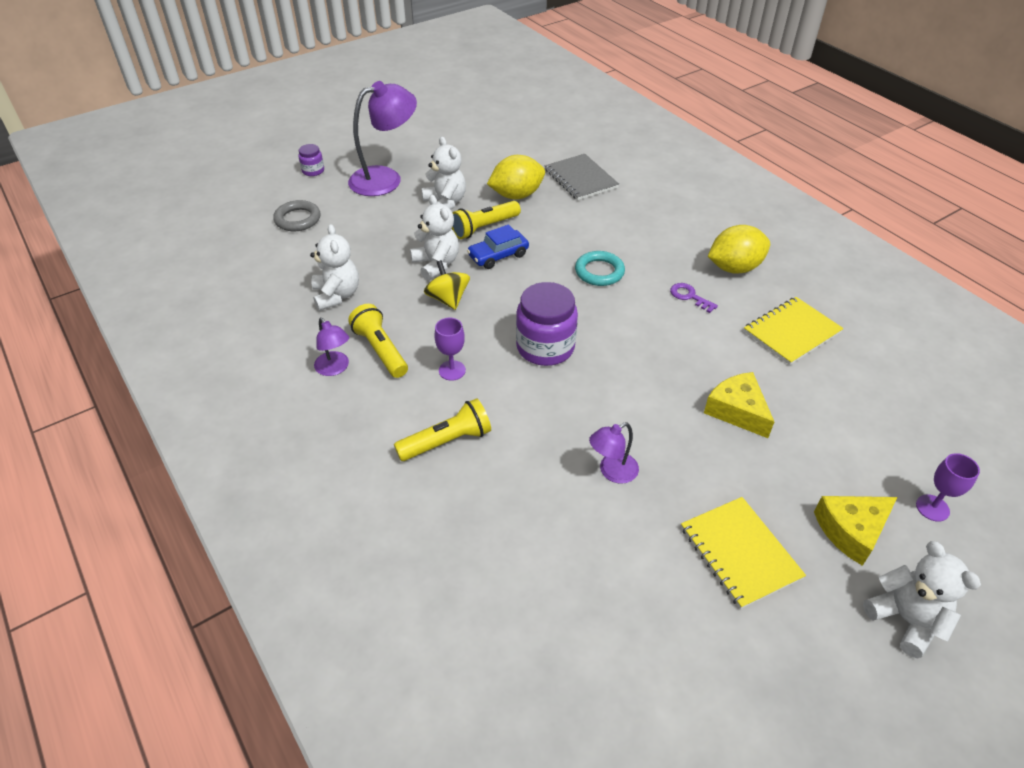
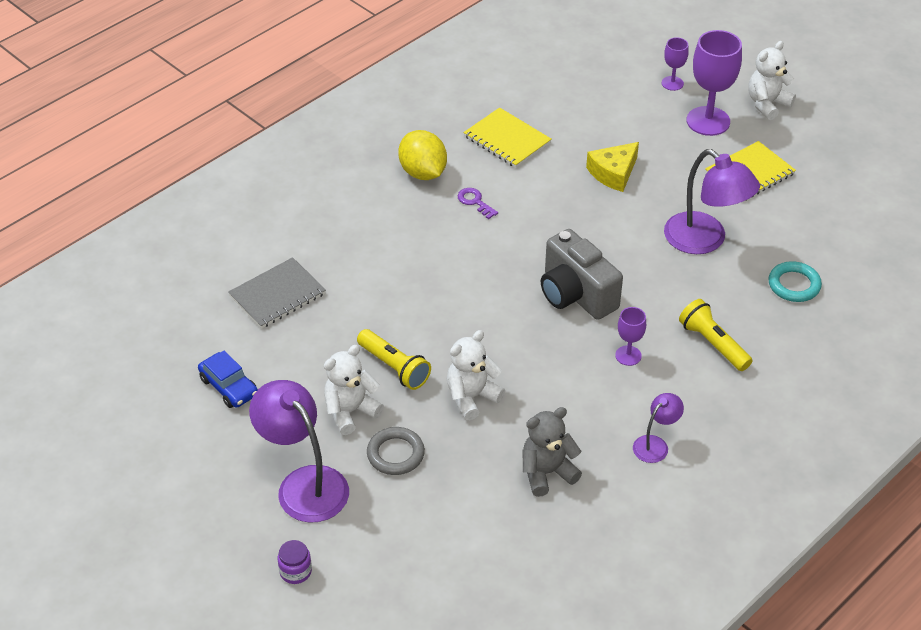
camera: 100 degrees left, 0 degrees up
grey ring [273,200,320,231] -> grey ring moved to [367,427,425,475]
white teddy bear [310,224,359,311] -> grey teddy bear [522,407,582,497]
yellow flashlight [348,304,408,378] -> none
yellow spinning top [424,260,470,310] -> none
blue car [467,224,529,269] -> blue car moved to [198,351,258,408]
yellow lemon [487,155,545,199] -> none
purple jar [516,282,578,366] -> grey camera [541,229,623,320]
turquoise ring [575,251,625,286] -> turquoise ring moved to [769,261,822,302]
purple lamp [589,423,639,484] -> purple lamp [664,149,760,254], size x1.95
purple key [670,283,718,313] -> purple key turned 105 degrees clockwise [458,188,498,219]
yellow cheese [814,496,897,566] -> purple goblet [687,30,742,136]

